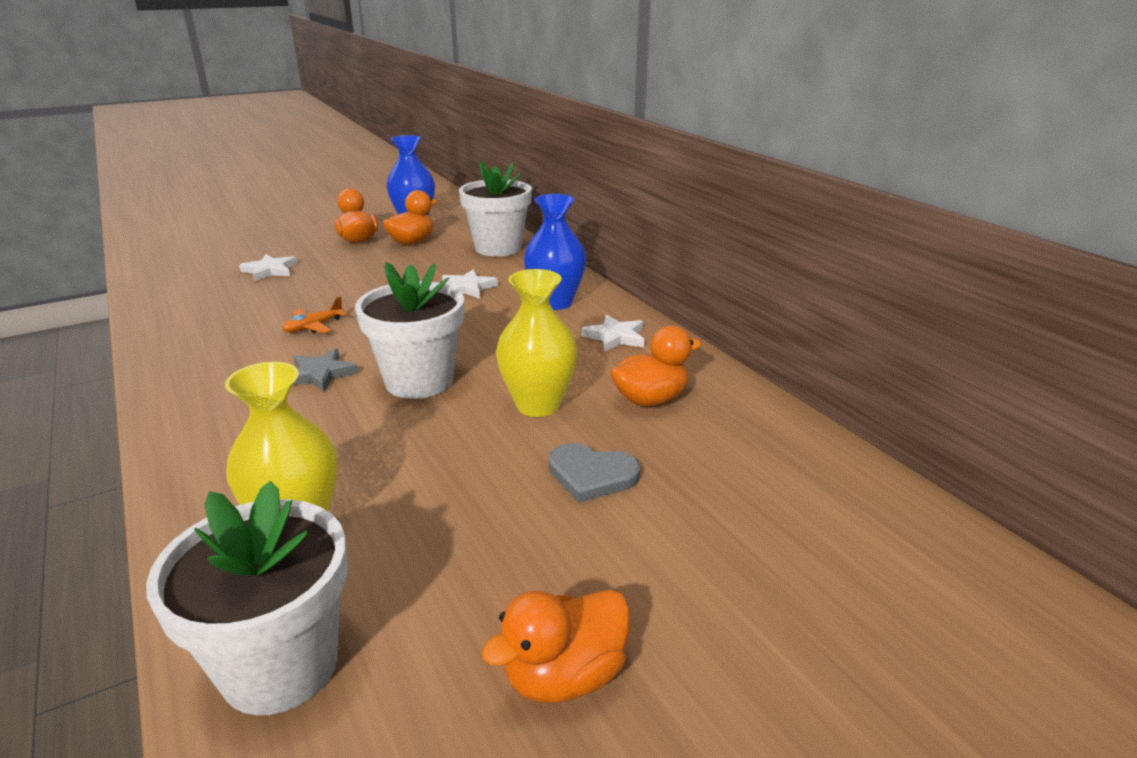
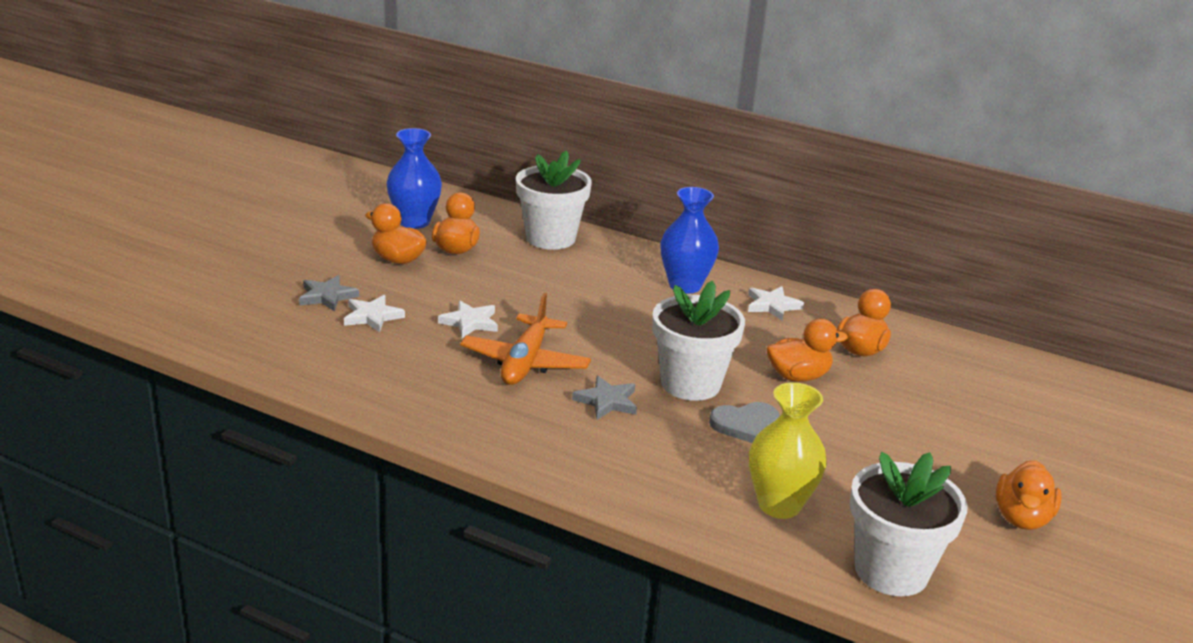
camera: 35 degrees left, 0 degrees up
orange plane [282,296,347,333] -> orange plane [460,293,591,385], size x1.96
white star [442,269,498,299] -> white star moved to [438,301,498,338]
yellow vase [496,269,578,417] -> orange duck [766,319,848,382]
grey heart [549,443,640,503] -> grey heart moved to [709,402,780,443]
none -> grey star [299,275,359,311]

